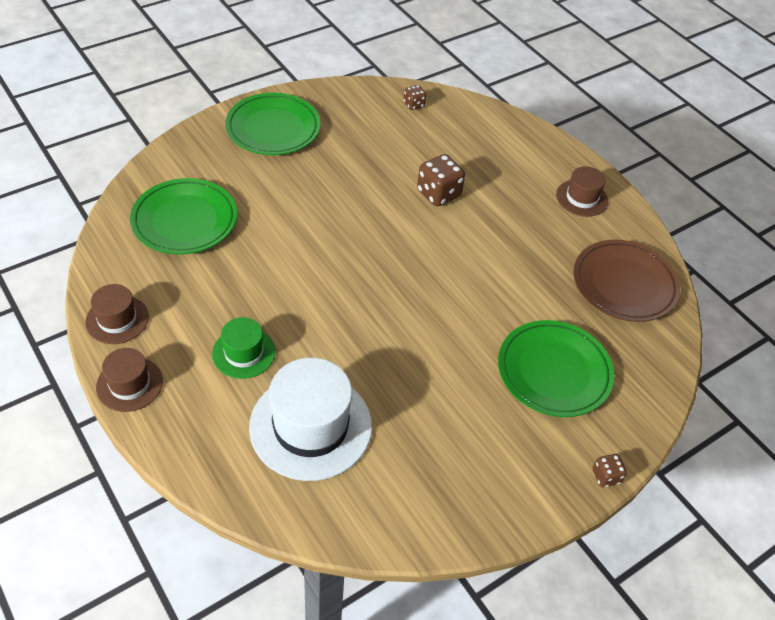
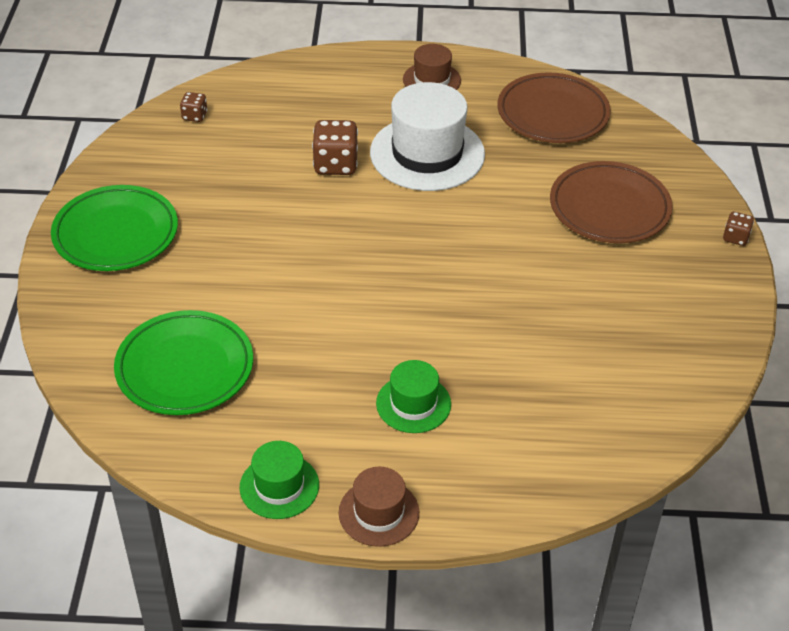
camera: 50 degrees left, 5 degrees down
brown hat [85,284,149,344] -> green hat [240,441,319,519]
white hat [249,358,372,481] -> white hat moved to [370,82,485,191]
green plate [498,320,614,417] -> brown plate [550,161,673,243]

